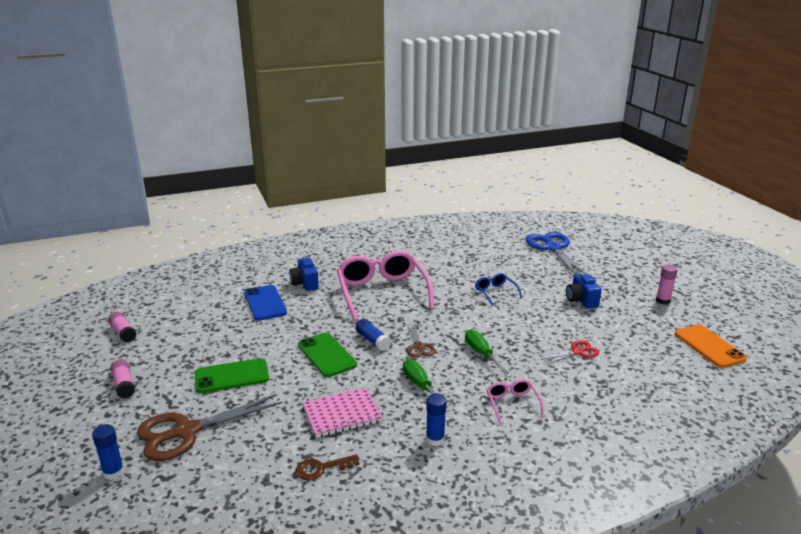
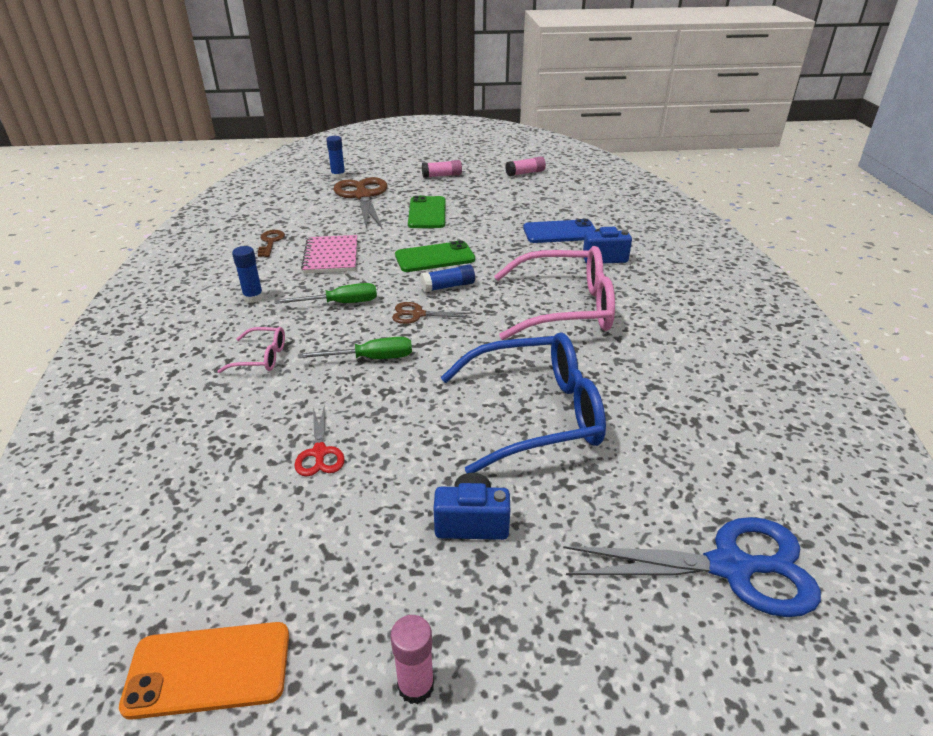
camera: 105 degrees right, 10 degrees up
blue glasses [475,273,522,306] -> blue glasses [441,332,606,473], size x2.22

